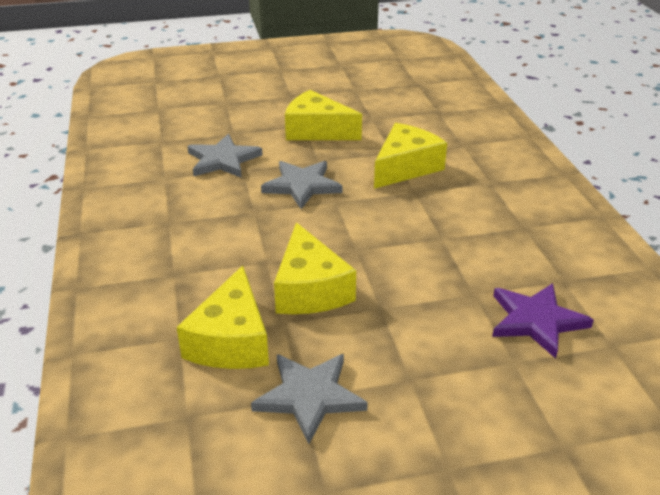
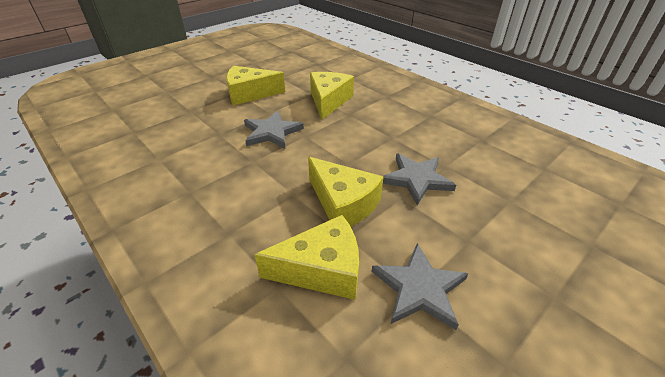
camera: 30 degrees left, 5 degrees up
yellow cheese [177,266,269,369] -> yellow cheese turned 75 degrees counterclockwise [254,215,359,300]
grey star [187,134,262,178] -> grey star moved to [383,153,456,205]
purple star [492,283,594,359] -> none

